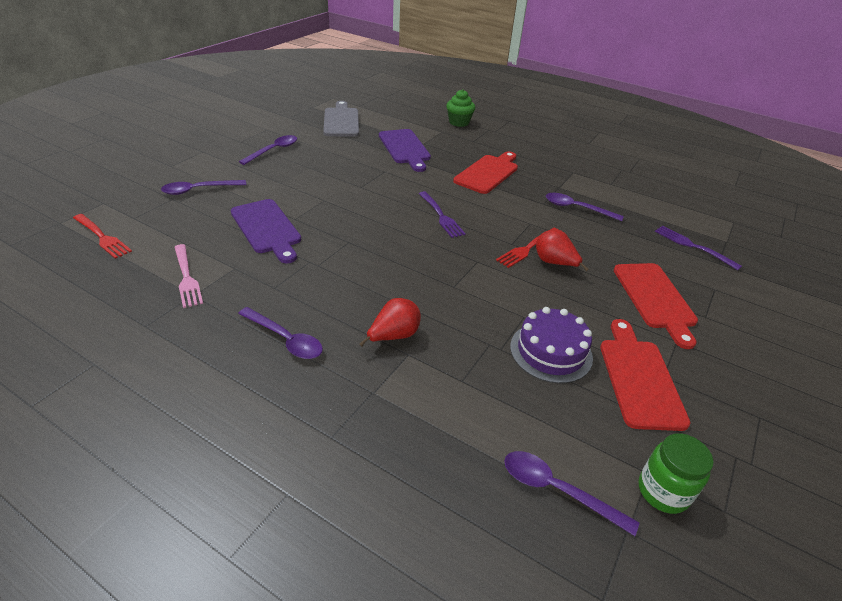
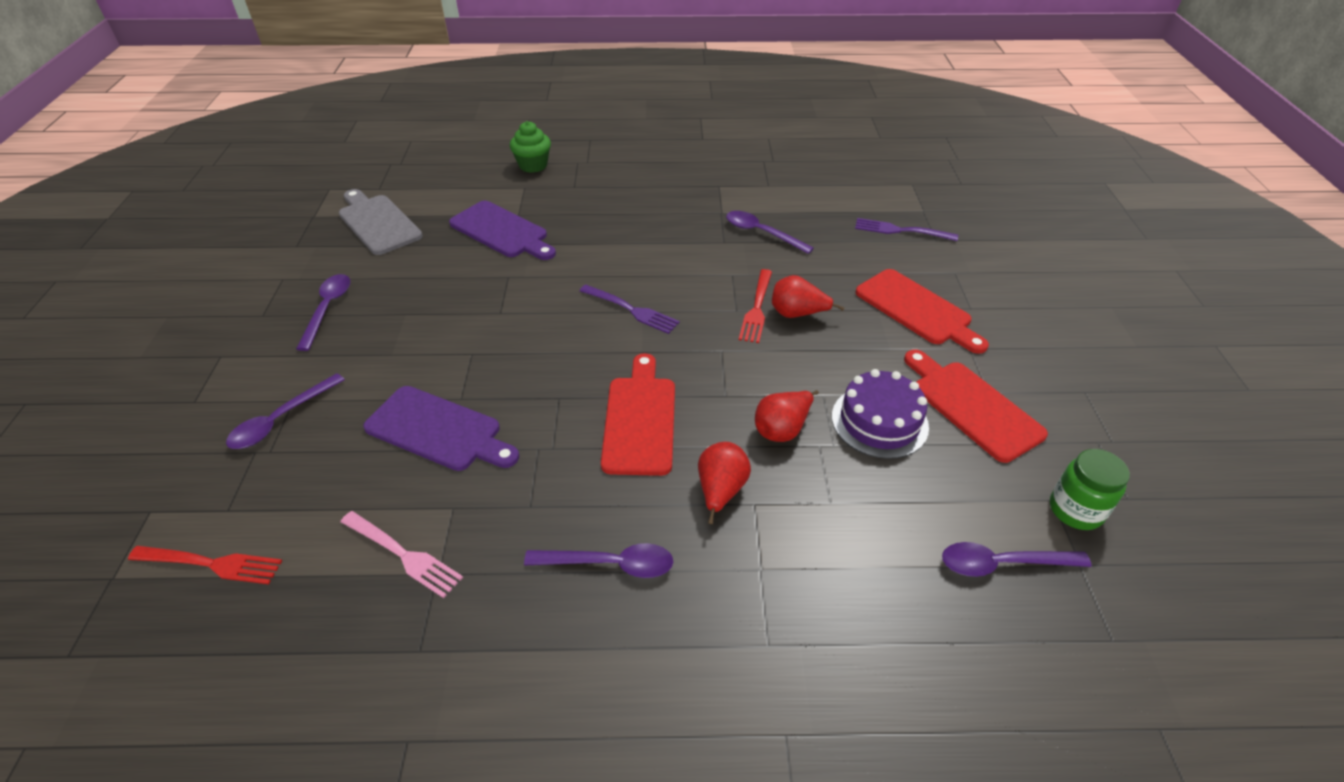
camera: 30 degrees left, 5 degrees up
red cutting board [453,151,518,194] -> red cutting board moved to [601,353,675,476]
purple spoon [546,193,624,221] -> purple spoon turned 45 degrees clockwise [726,211,814,254]
none -> red pear [755,390,819,442]

